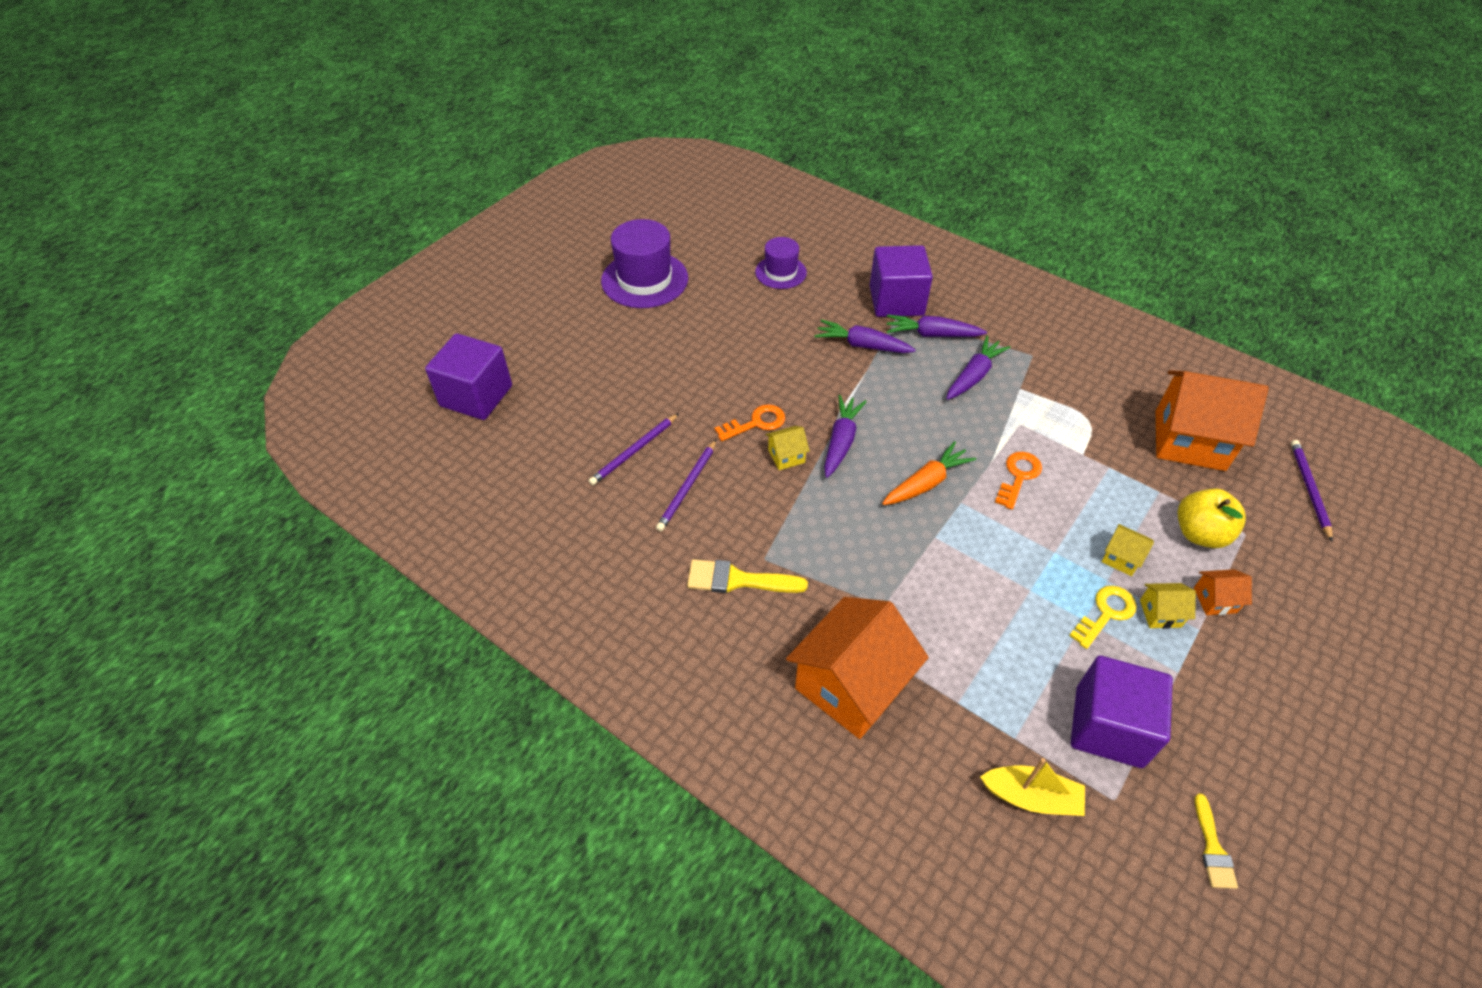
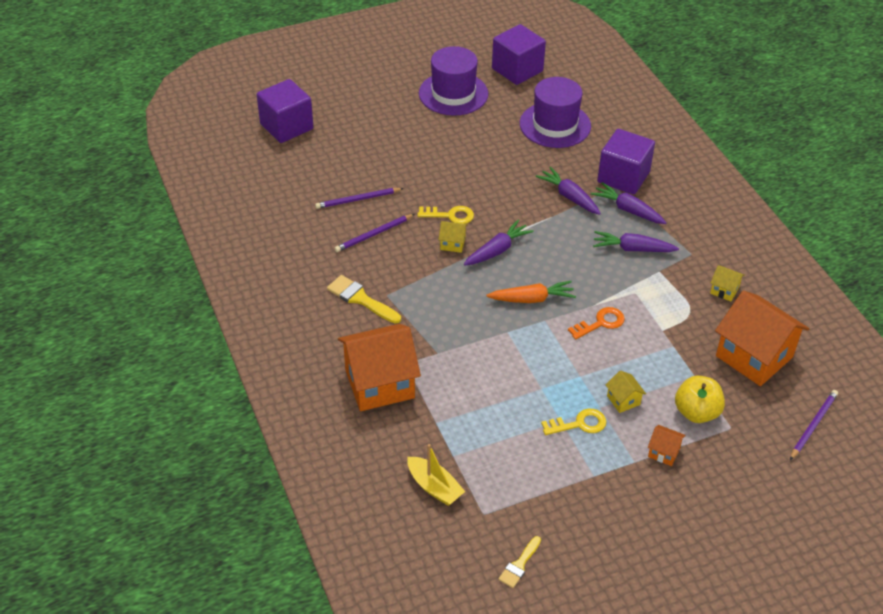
camera: 30 degrees right, 5 degrees down
orange key [715,404,785,441] -> yellow key [418,206,474,224]
purple hat [755,237,807,289] -> purple hat [520,77,591,148], size x1.68
purple carrot [946,336,1011,400] -> purple carrot turned 150 degrees counterclockwise [593,231,679,252]
purple cube [1071,656,1173,768] -> purple cube moved to [492,24,546,85]
yellow house [1140,583,1196,629] -> yellow house moved to [710,265,745,301]

